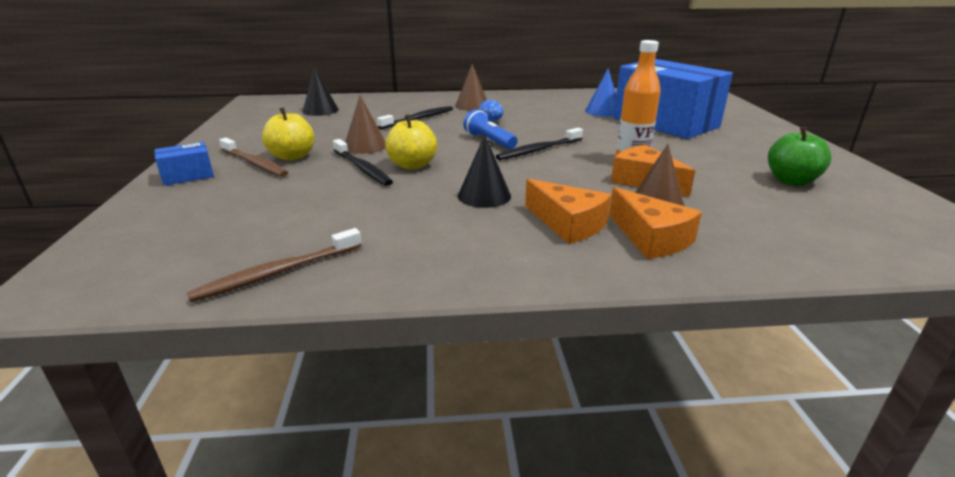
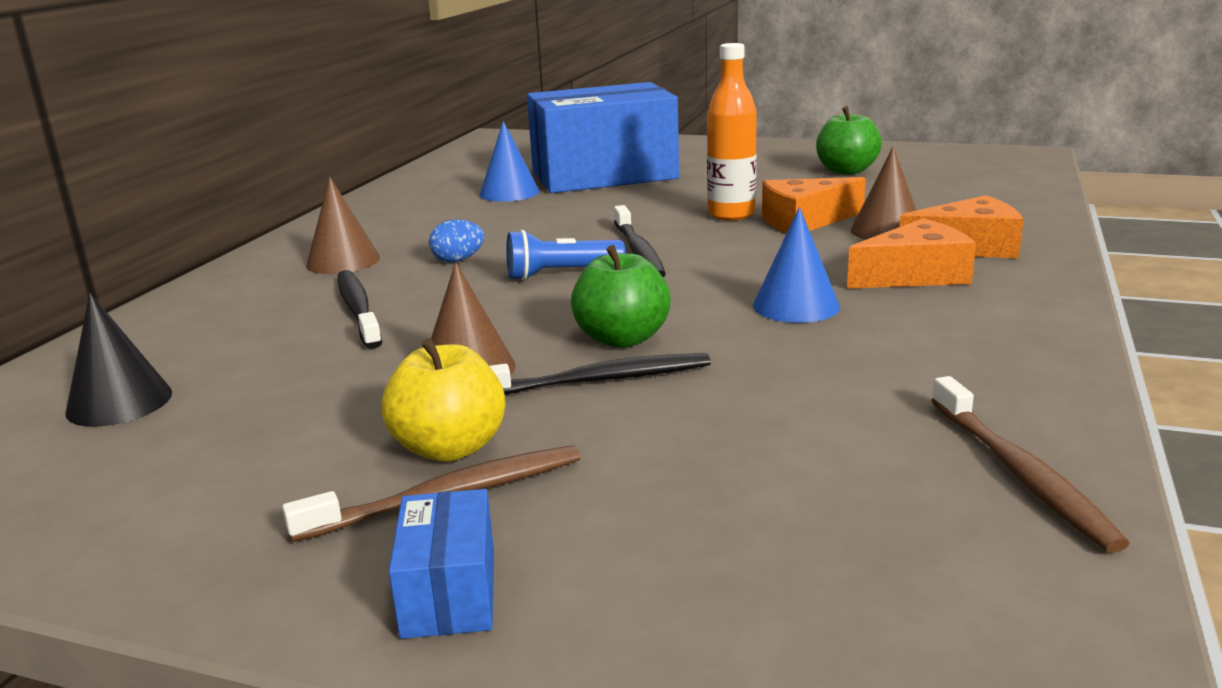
camera: 65 degrees left, 5 degrees down
yellow apple [385,114,437,170] -> green apple [571,245,671,348]
black cone [458,135,511,208] -> blue cone [753,207,840,323]

